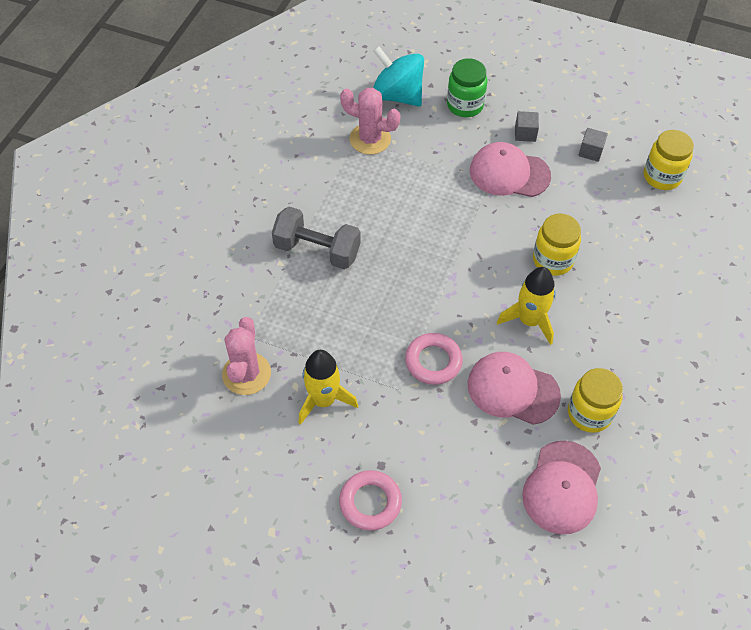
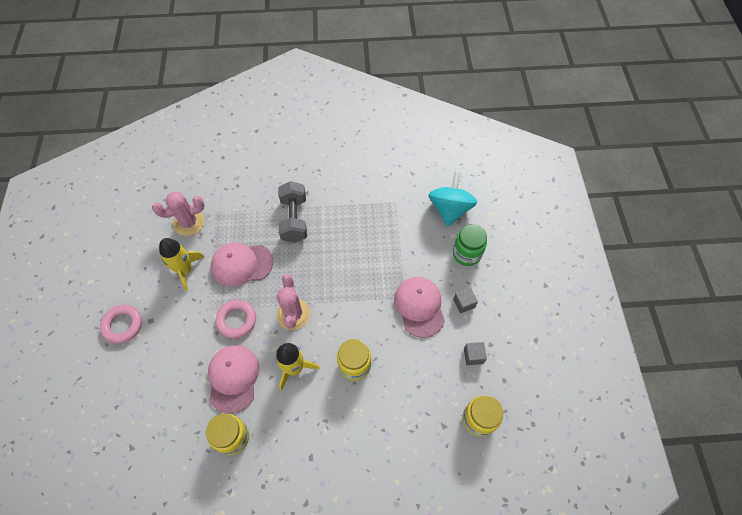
camera: 65 degrees right, 5 degrees up
pink cactus [340,88,400,154] -> pink cactus moved to [276,274,310,330]
pink cap [522,441,601,534] -> pink cap moved to [211,243,273,286]

